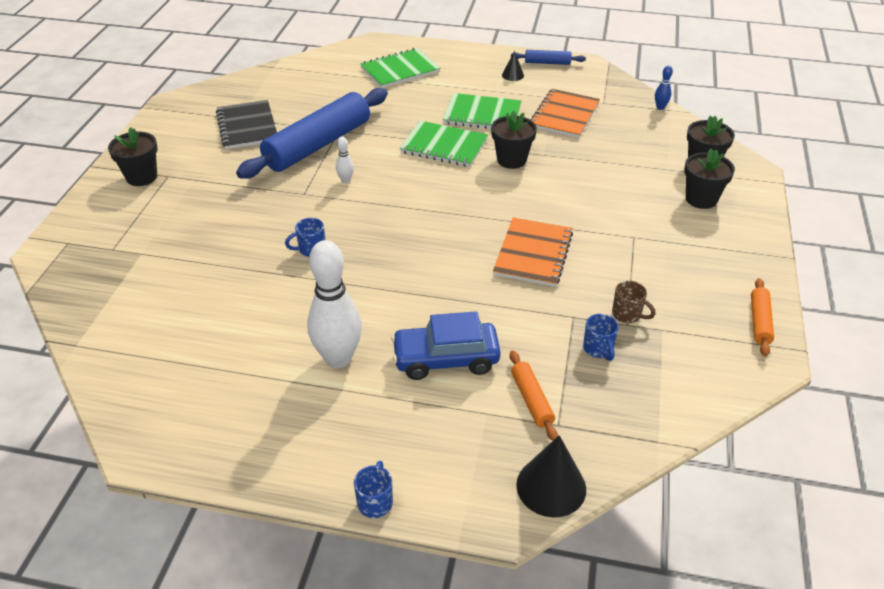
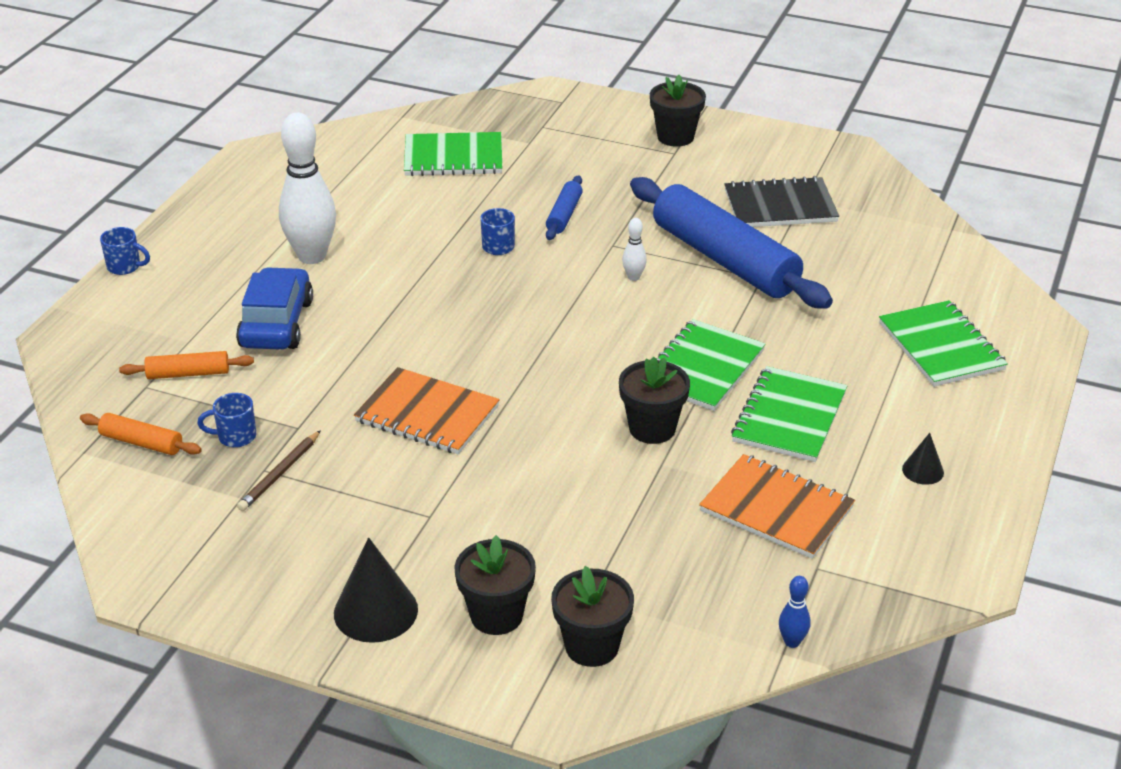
camera: 100 degrees right, 5 degrees down
blue rolling pin [511,50,586,65] -> blue rolling pin moved to [546,175,583,240]
black cone [516,435,586,517] -> black cone moved to [334,537,418,643]
brown mug [612,281,656,323] -> brown pencil [237,430,321,511]
orange rolling pin [751,278,774,356] -> orange rolling pin moved to [80,413,202,455]
none -> green notebook [404,132,502,176]

